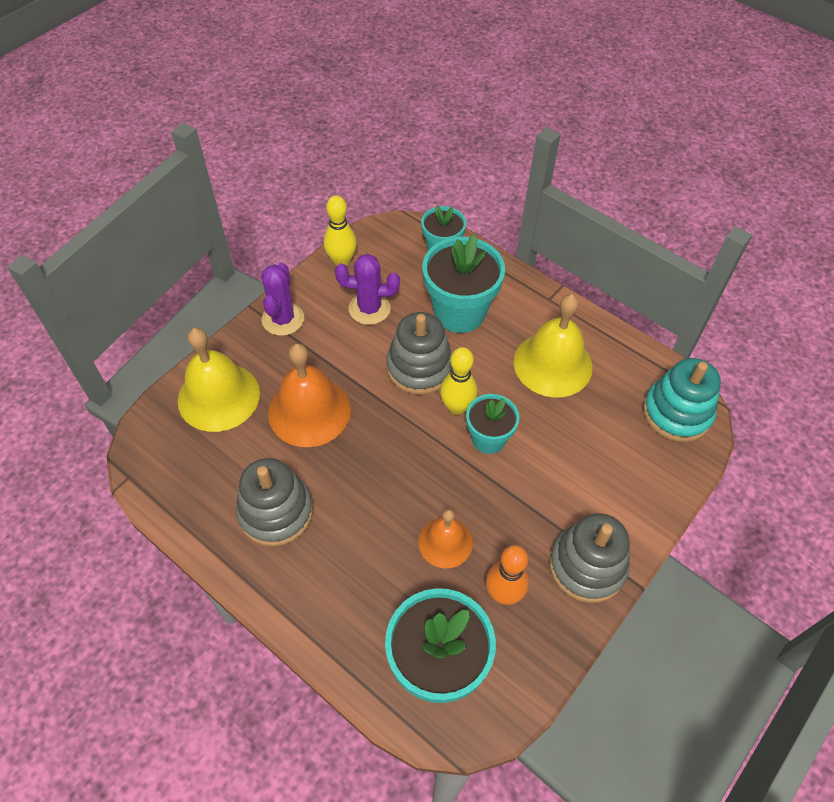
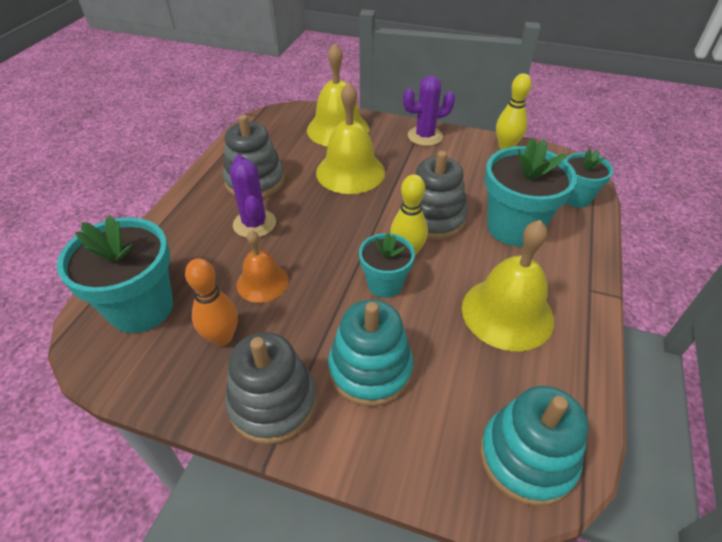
camera: 70 degrees right, 10 degrees down
orange bell [268,343,351,447] -> yellow bell [316,82,385,194]
purple cactus [335,254,400,325] -> purple cactus moved to [230,155,276,238]
none -> turquoise stacking toy [328,300,413,407]

